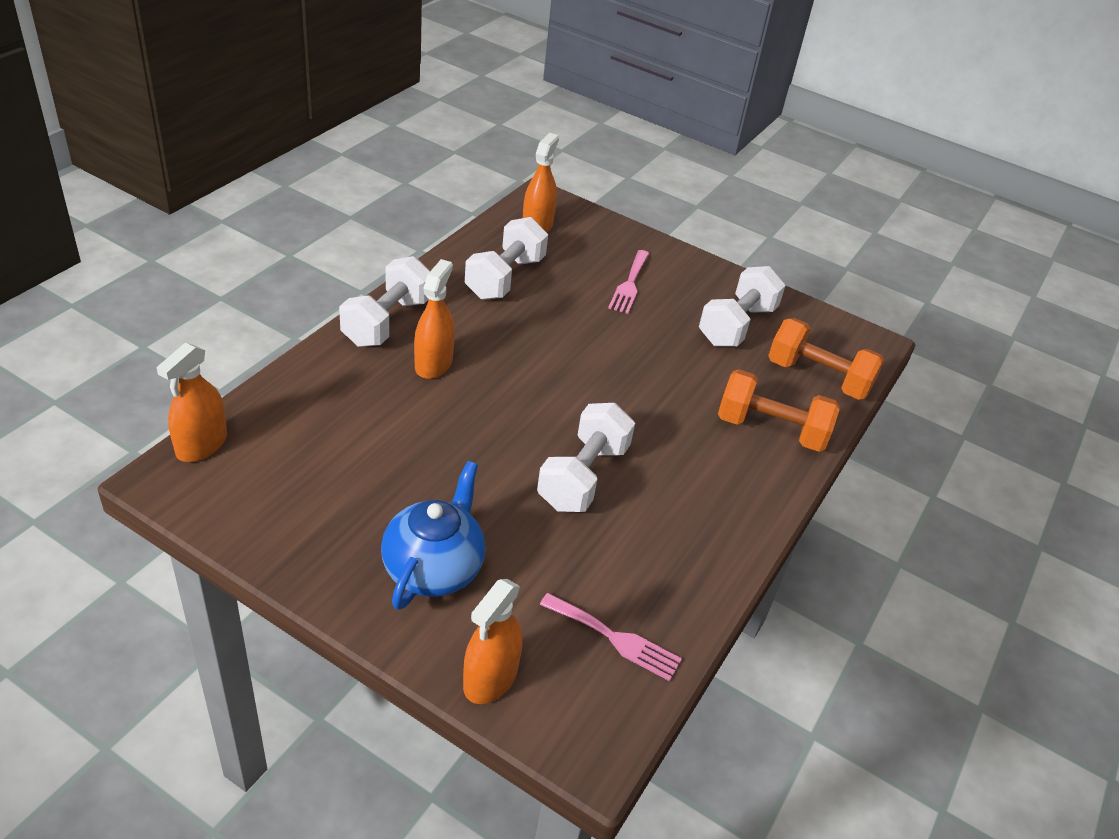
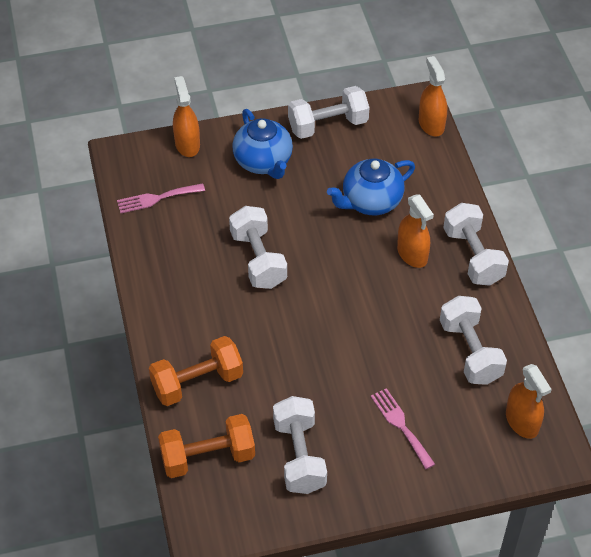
camera: 140 degrees right, 10 degrees up
none -> white dumbbell [288,86,369,139]
none -> blue teapot [327,158,415,215]

